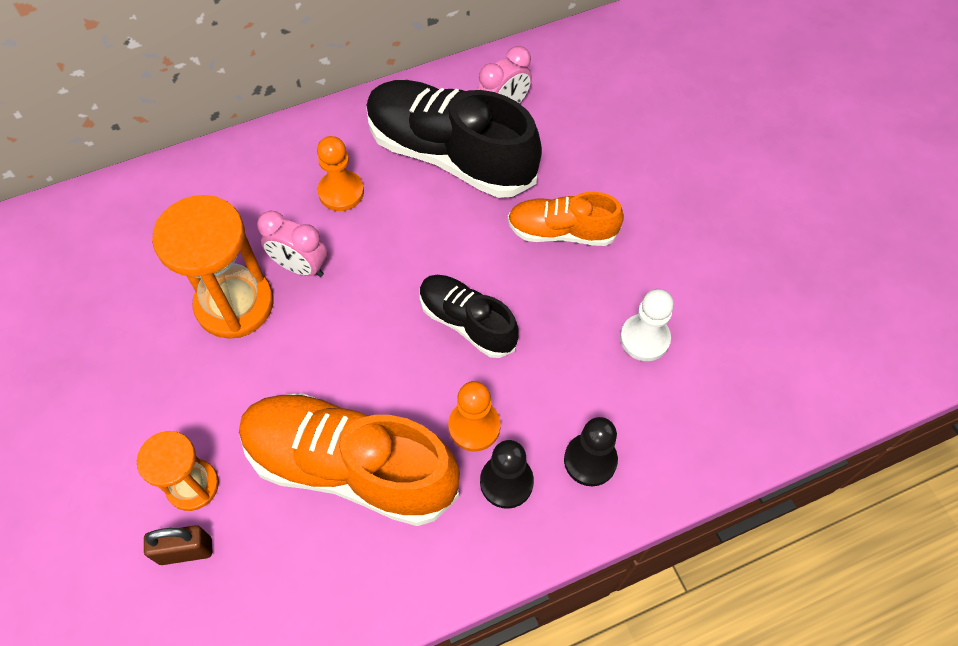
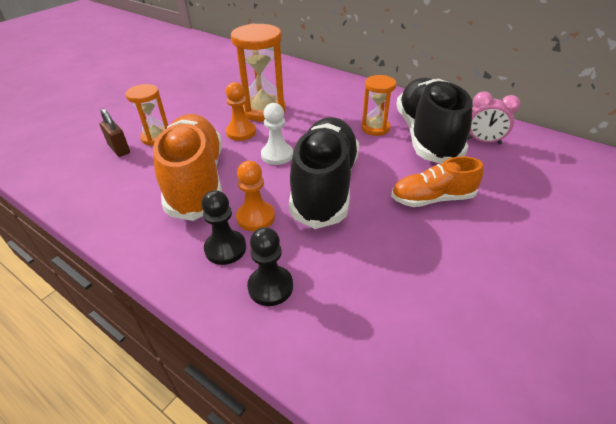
camera: 60 degrees right, 20 degrees down
pink clock [257,210,327,277] -> none
orange pawn [317,136,364,211] -> orange pawn moved to [226,82,256,141]
black shoe [420,275,519,358] -> black shoe [289,117,359,229], size x1.79
orange shoe [508,192,624,246] -> orange shoe turned 75 degrees counterclockwise [391,156,484,207]
white pawn [620,289,674,361] -> white pawn moved to [261,103,293,165]
none -> orange hourglass [361,75,397,136]

